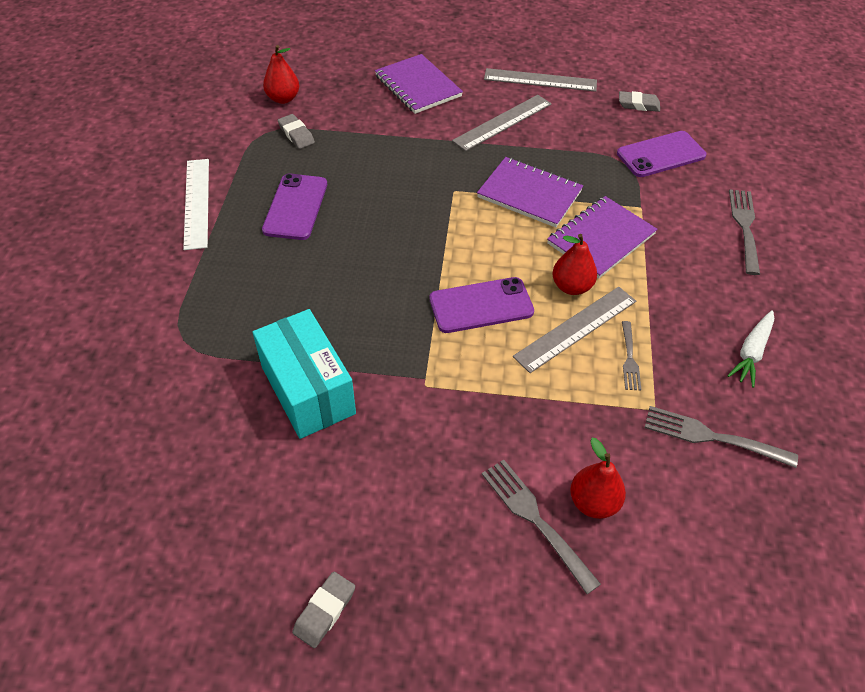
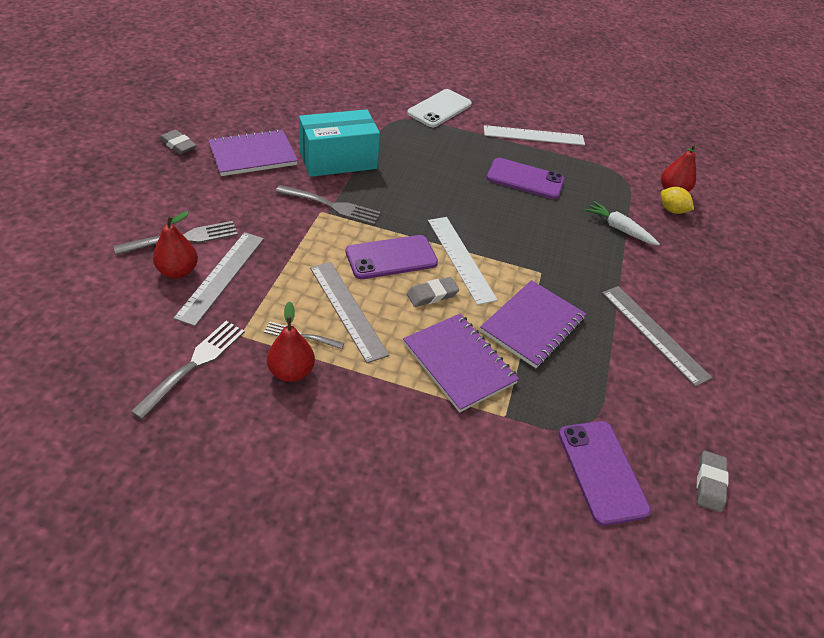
camera: 95 degrees right, 5 degrees down
grey eraser [278,114,315,149] -> grey eraser moved to [407,277,459,307]
purple notebook [375,54,463,114] -> purple notebook moved to [208,129,298,176]
purple phone [430,277,534,333] -> purple phone turned 75 degrees clockwise [346,235,438,279]
grey ruler [484,68,597,92] -> grey ruler moved to [173,232,264,327]
red pear [552,234,597,295] -> red pear moved to [267,301,315,382]
white carrot [727,310,774,388] -> white carrot moved to [585,201,660,245]
grey fork [729,189,760,275] -> grey fork moved to [275,185,381,225]
none -> white phone [407,89,472,127]
none -> white ruler [428,217,498,305]
none -> yellow lemon [660,187,694,214]

